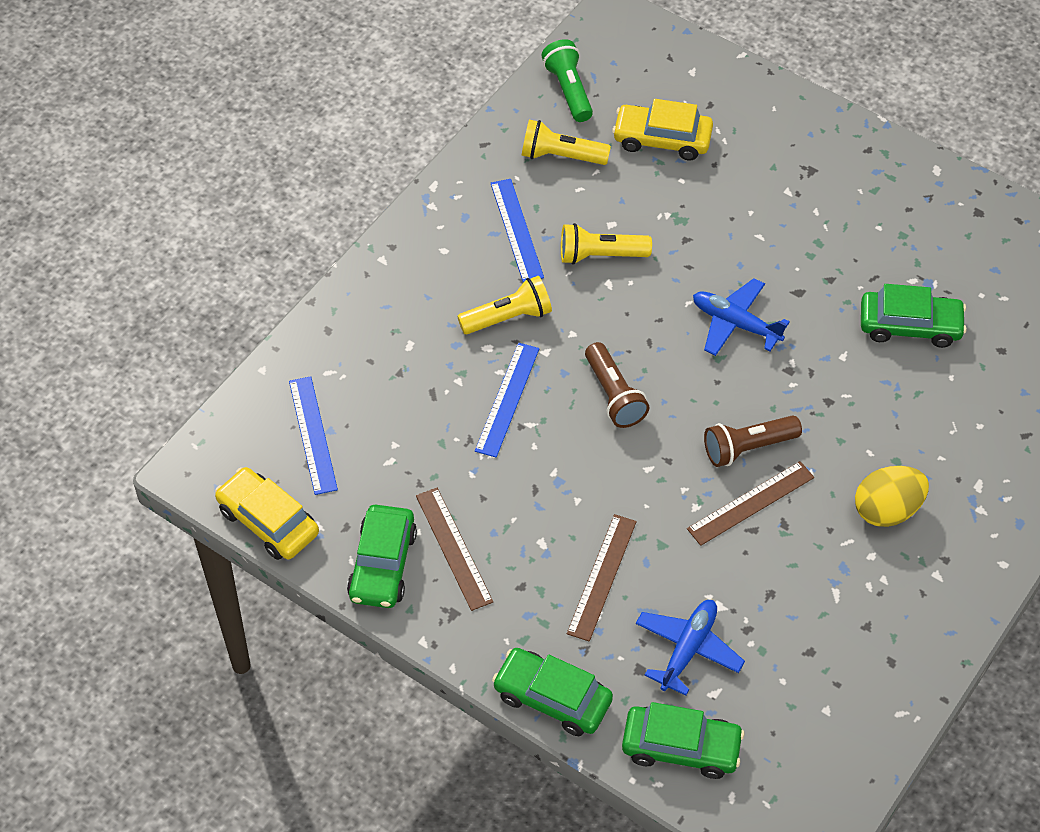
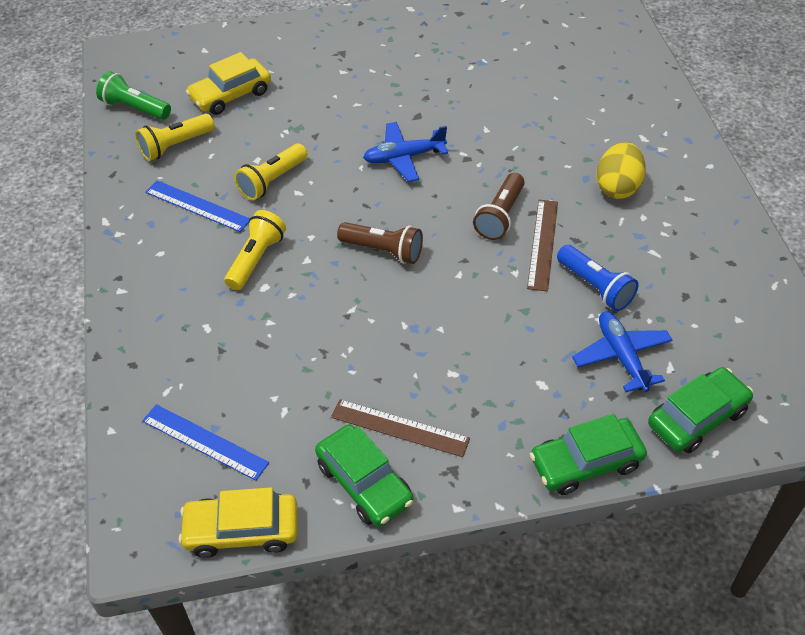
camera: 45 degrees left, 5 degrees down
blue ruler [475,343,539,457] -> none
brown ruler [567,514,637,642] -> none
green car [861,284,967,348] -> none
none -> blue flashlight [557,245,639,311]

